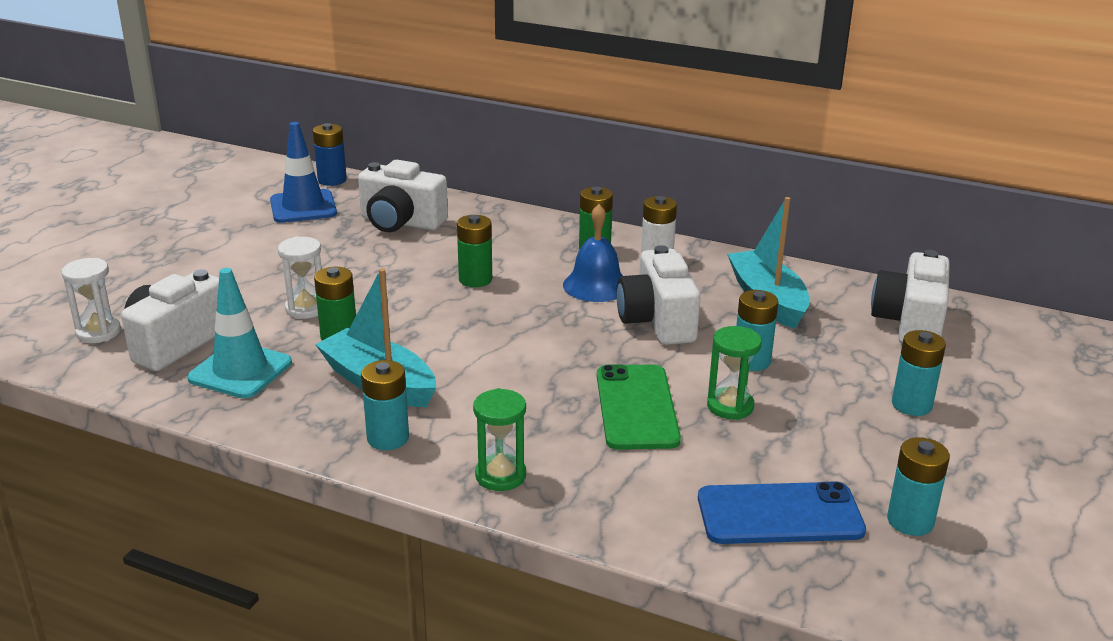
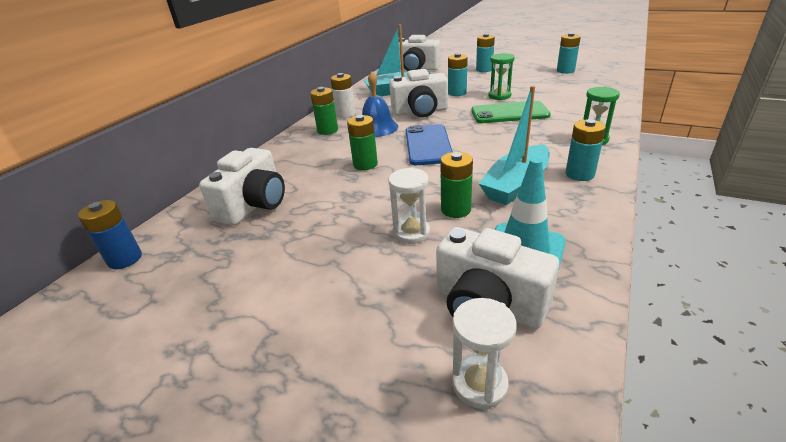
camera: 85 degrees left, 5 degrees up
blue traffic cone [270,122,337,223] -> none
blue phone [698,481,866,544] -> blue phone moved to [406,124,453,165]

